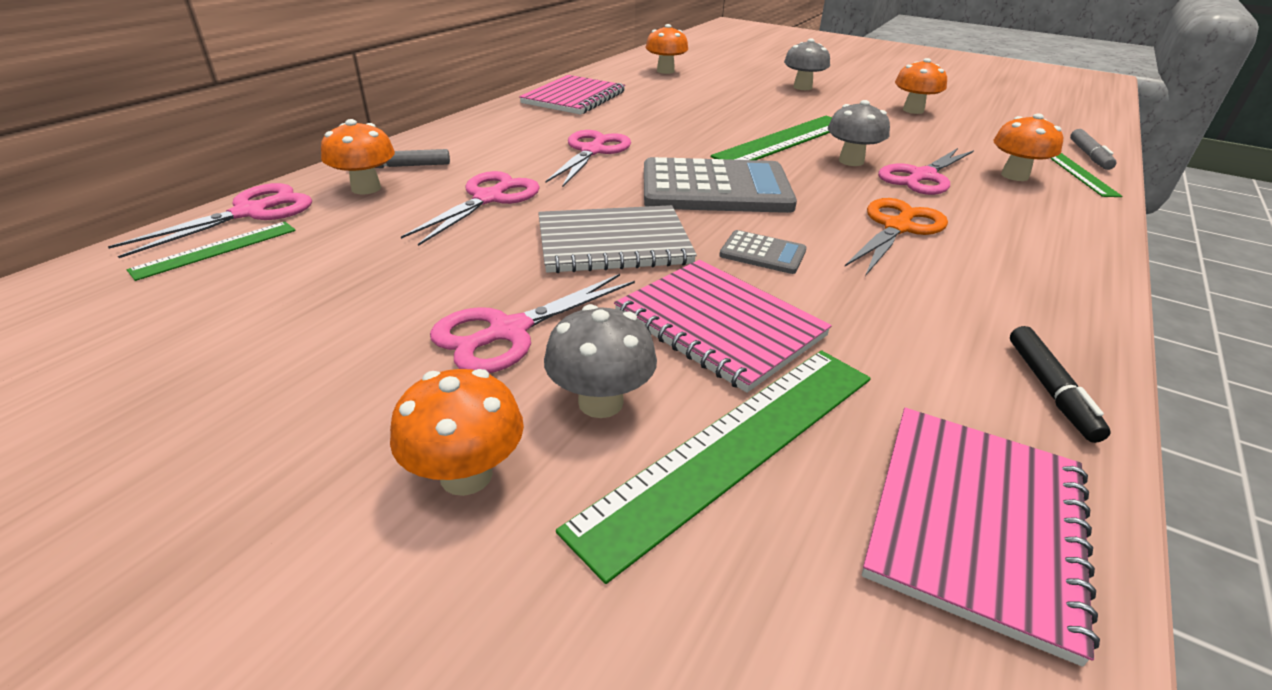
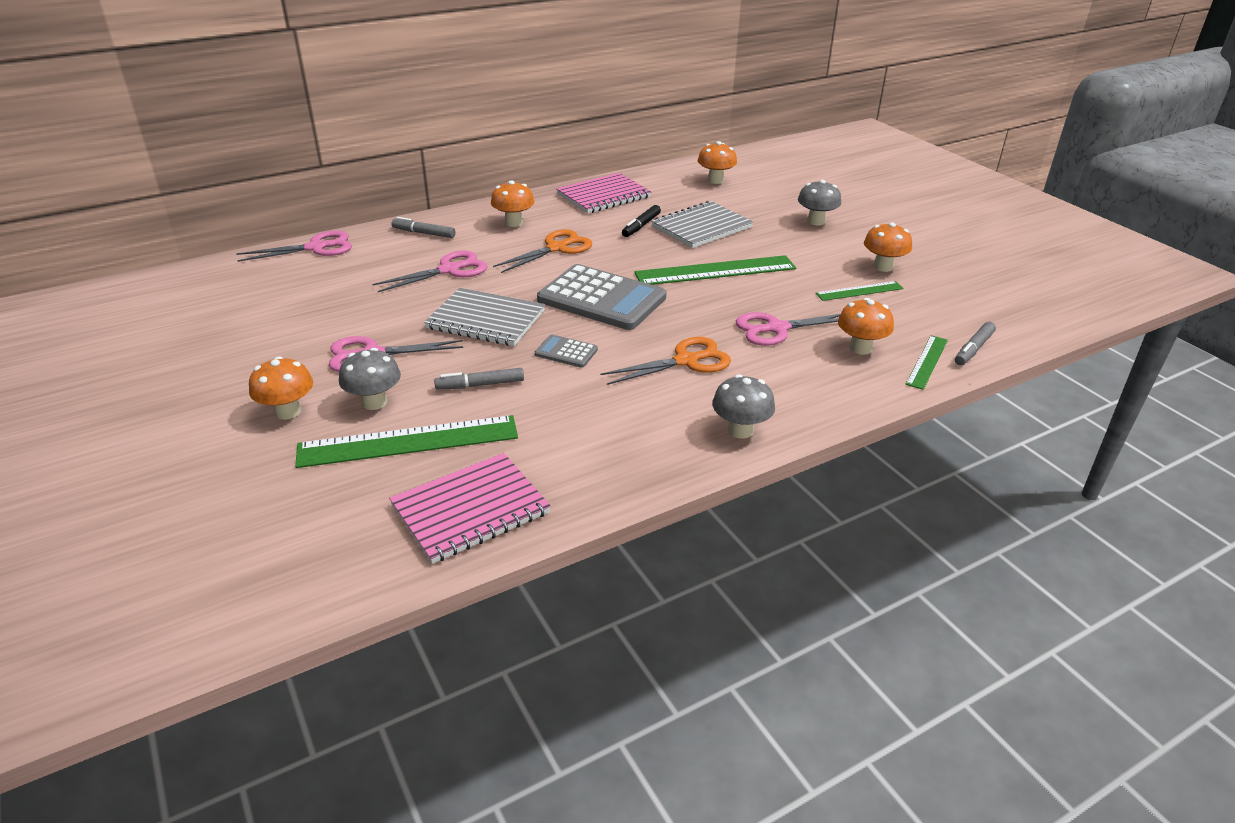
camera: 30 degrees right, 0 degrees up
green ruler [127,222,296,281] -> green ruler moved to [815,281,904,301]
orange mushroom [321,119,395,194] -> orange mushroom moved to [491,180,534,227]
pink scissors [545,130,631,188] -> orange scissors [493,229,592,273]
pink notebook [614,260,832,393] -> grey marker [434,368,524,390]
grey calculator [719,230,807,274] -> grey calculator turned 150 degrees clockwise [535,334,598,368]
grey mushroom [828,100,890,166] -> grey mushroom moved to [712,374,775,439]
black marker [1010,326,1111,443] -> black marker moved to [622,205,661,237]
none -> grey notebook [652,201,753,248]

